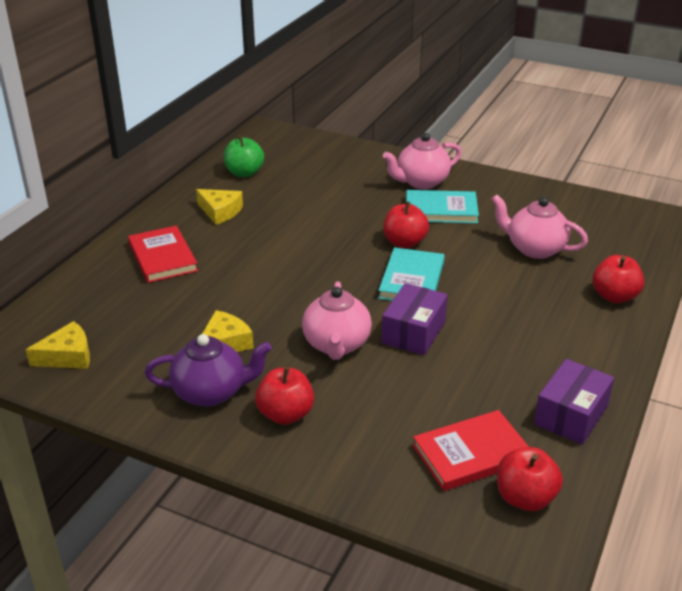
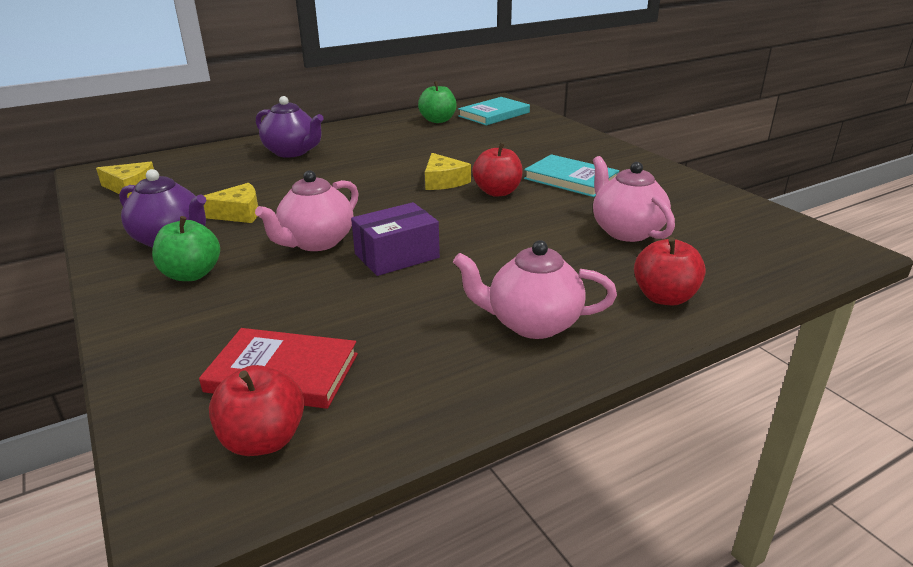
camera: 35 degrees right, 5 degrees down
red book [128,226,198,283] -> purple teapot [256,96,324,158]
yellow cheese [196,189,243,225] -> yellow cheese moved to [425,153,471,190]
red apple [255,367,314,425] -> green apple [152,216,220,281]
turquoise book [378,247,445,301] -> turquoise book moved to [458,97,530,125]
pink teapot [383,133,461,189] -> pink teapot moved to [453,240,617,339]
purple box [534,359,614,445] -> none

